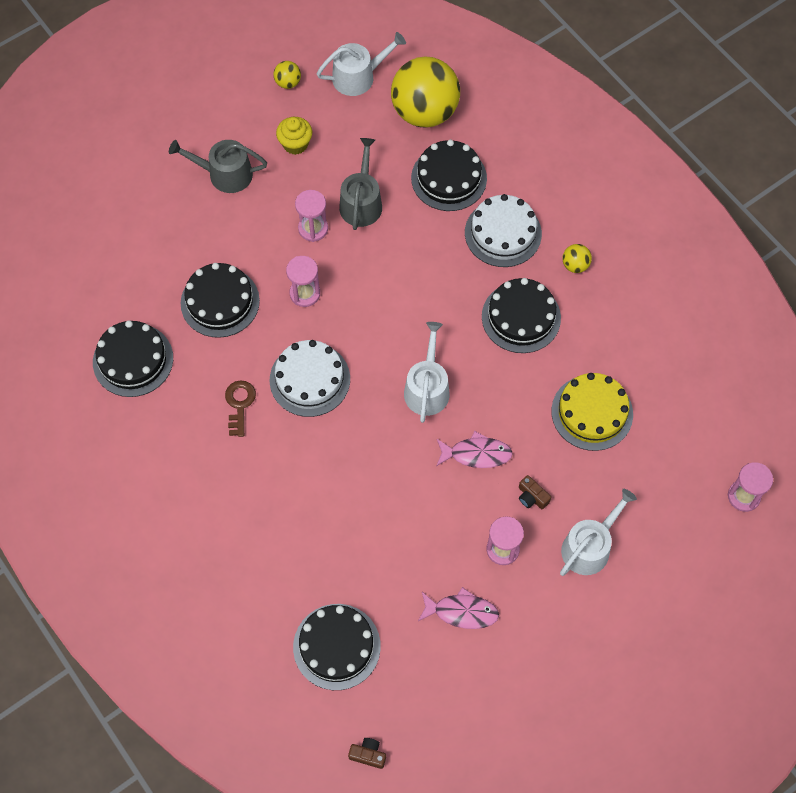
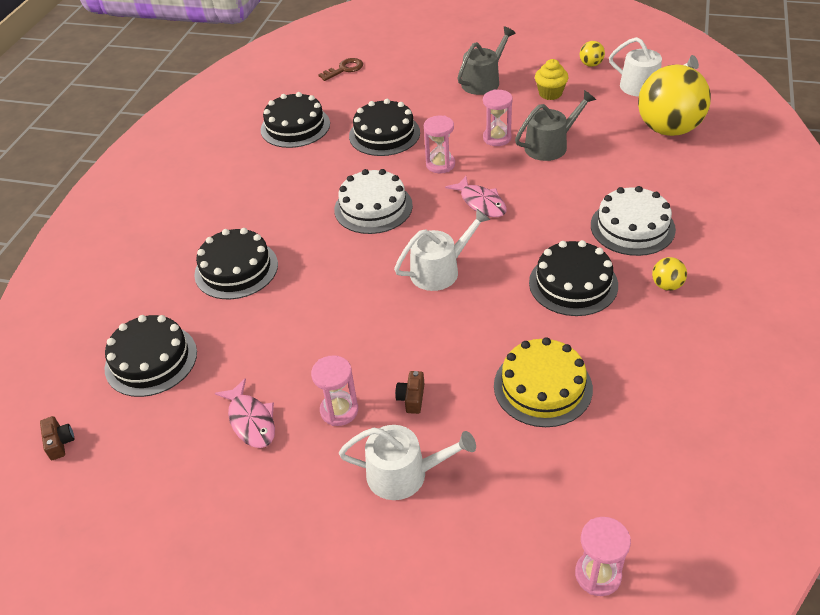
camera: 55 degrees right, 20 degrees down
grey watering can [169,140,267,193] -> grey watering can turned 75 degrees clockwise [458,27,516,95]
brown key [225,380,256,437] -> brown key moved to [318,58,363,81]
black cake [411,140,487,211] -> black cake moved to [194,228,278,299]
pink fish [436,431,513,468] -> pink fish moved to [445,176,507,217]

